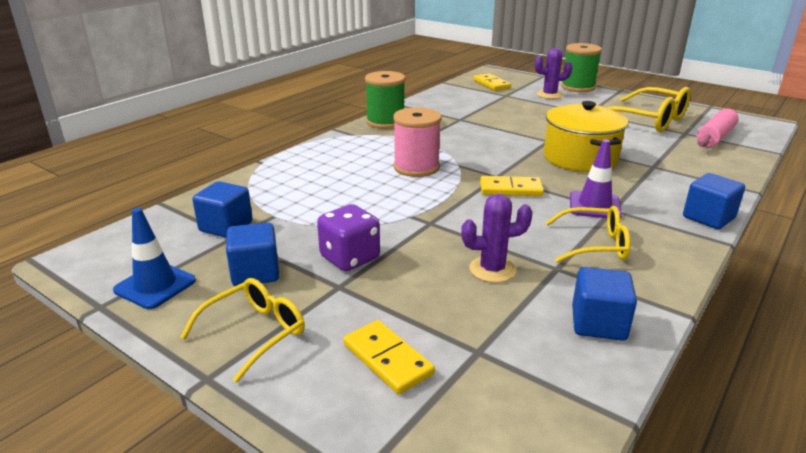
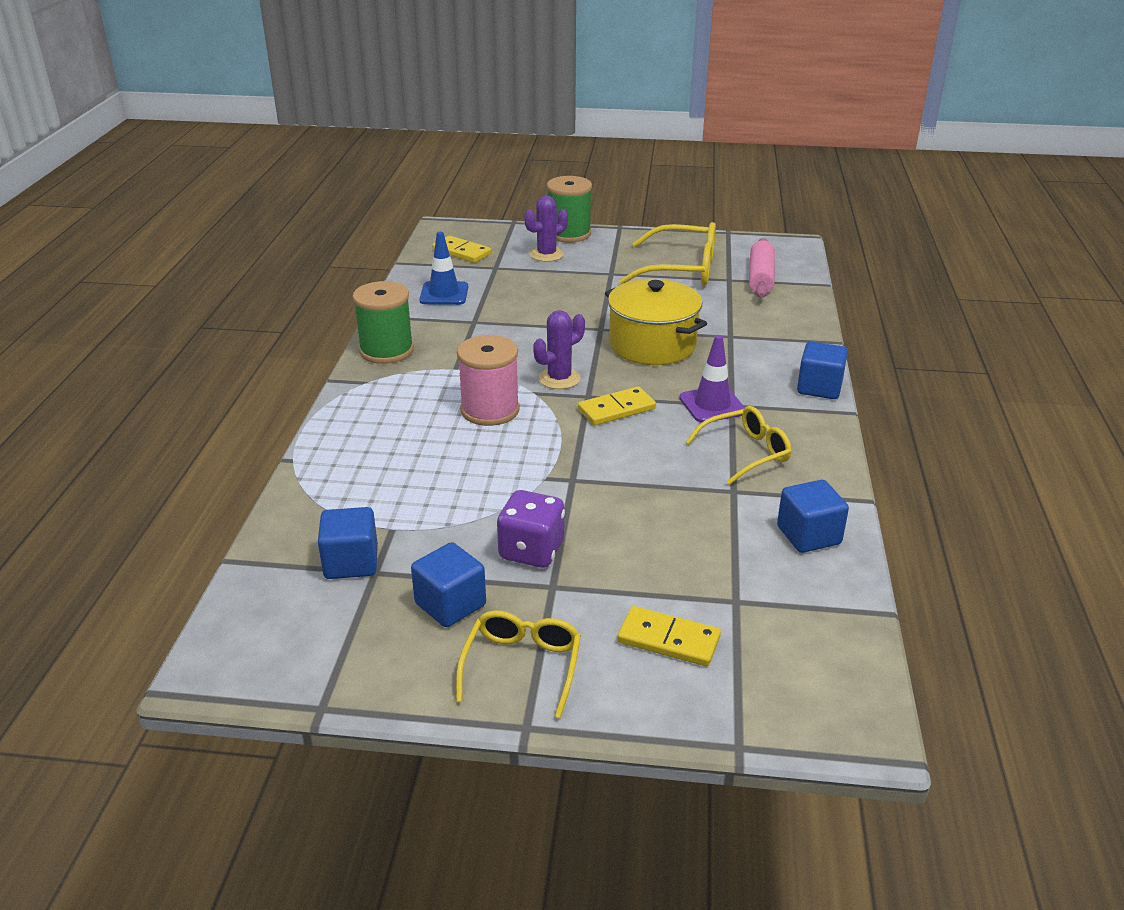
camera: 30 degrees left, 5 degrees up
blue traffic cone [113,208,196,309] -> blue traffic cone moved to [419,232,468,305]
purple cactus [461,194,533,283] -> purple cactus moved to [533,310,585,389]

